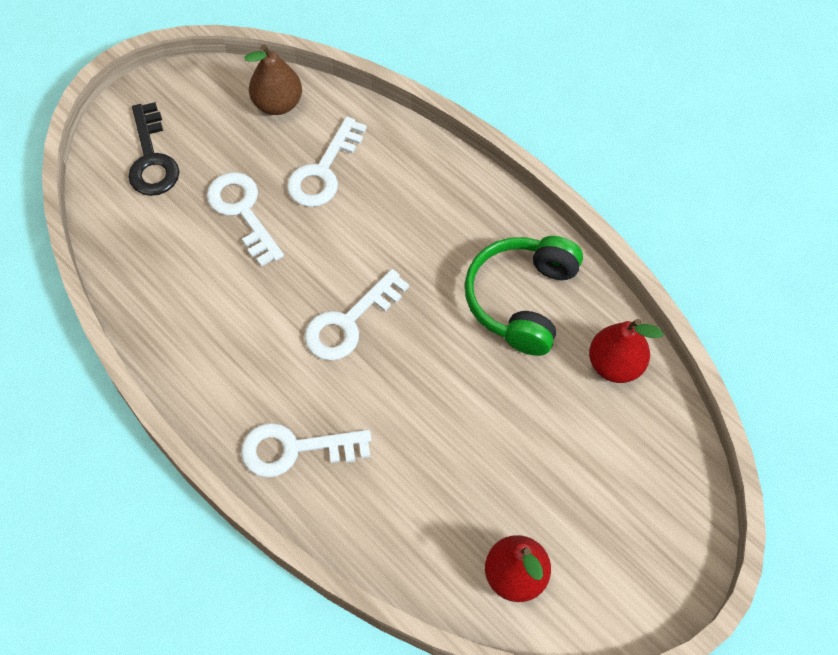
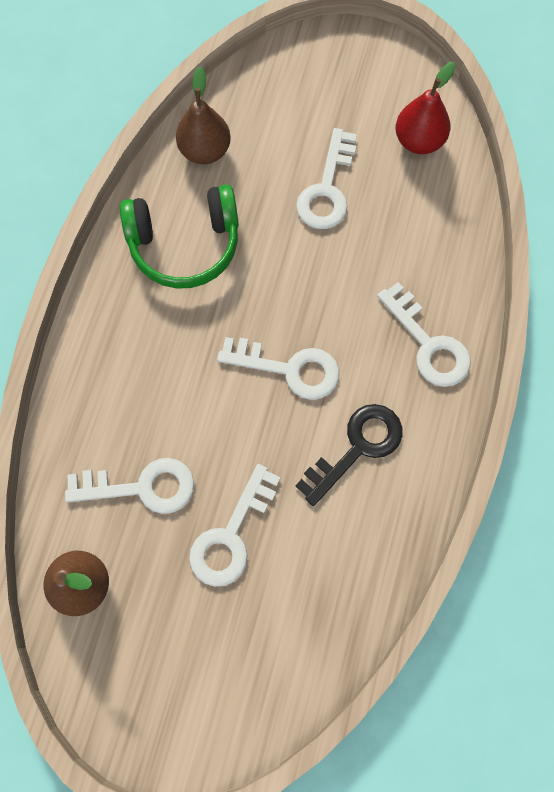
camera: 120 degrees left, 10 degrees up
black key [128,102,180,196] -> black key moved to [296,404,402,506]
red pear [589,319,663,383] -> brown pear [176,66,231,164]
none -> white key [296,128,357,229]

